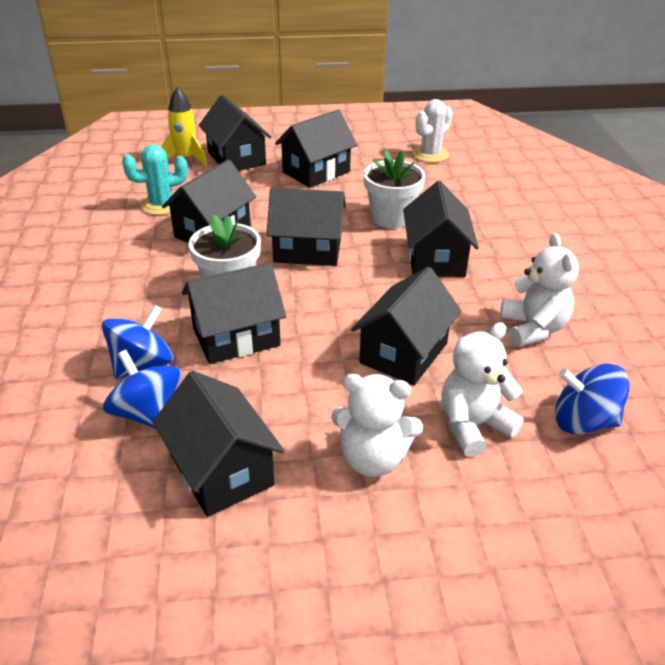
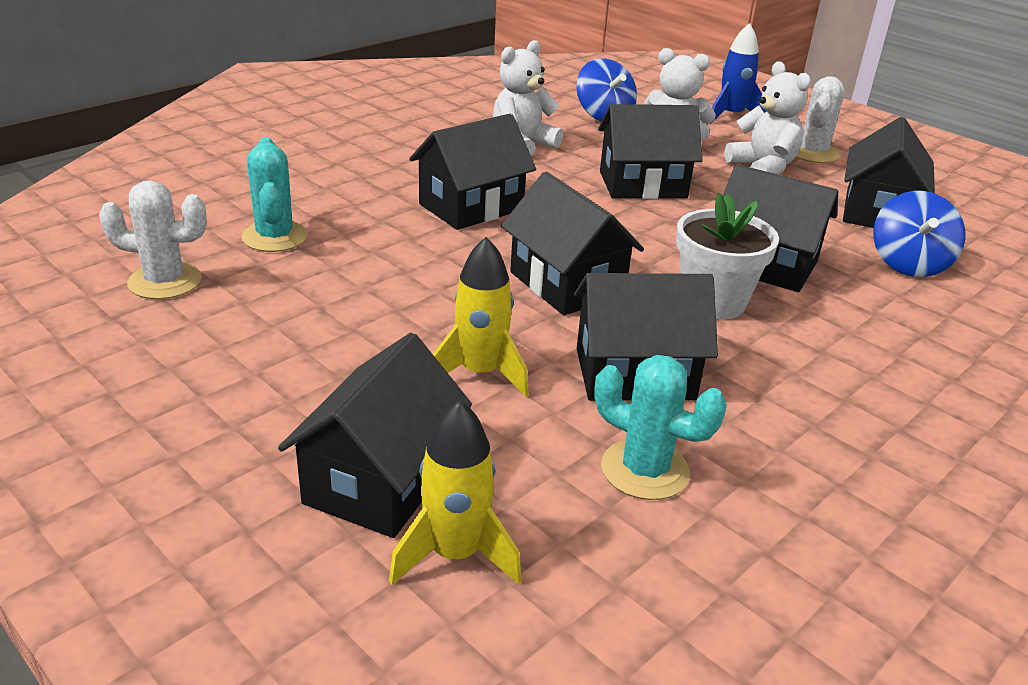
camera: 130 degrees left, 5 degrees down
blue spinning top [102,305,173,379] -> none
black house [275,109,357,188] -> none
white flower pot [363,150,426,229] -> none
none -> turquoise cactus [242,137,308,252]
none -> yellow rocket [433,237,529,397]
none -> blue rocket [709,23,766,124]
none -> white cactus [796,76,845,163]

